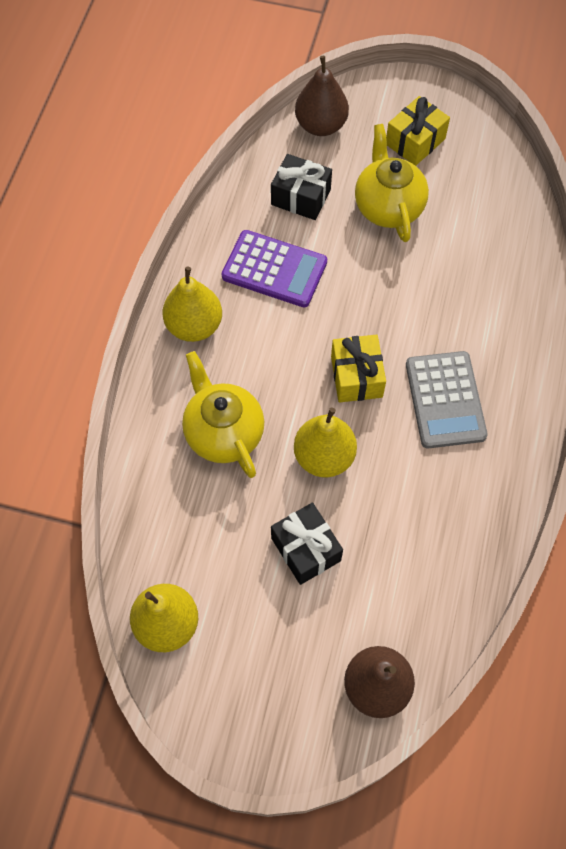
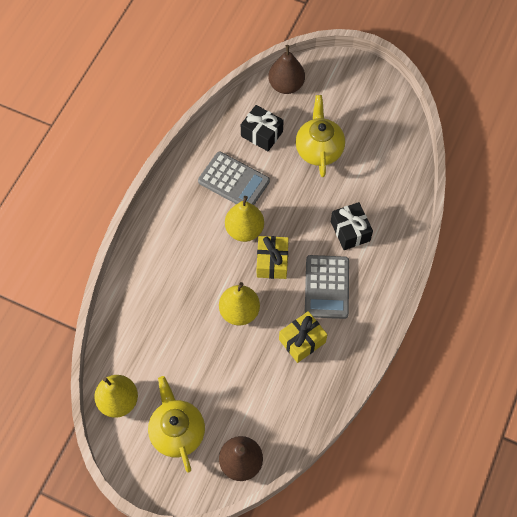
camera: 10 degrees right, 0 degrees up
yellow pear [163,267,222,342] -> yellow pear moved to [225,196,264,242]
yellow teapot [182,351,264,478] -> yellow teapot moved to [148,376,205,473]
purple calculator [222,230,327,307] -> grey calculator [198,152,270,205]
black gift [271,503,343,585] -> black gift moved to [331,202,373,250]
yellow gift [386,96,450,166] -> yellow gift moved to [279,311,327,363]

